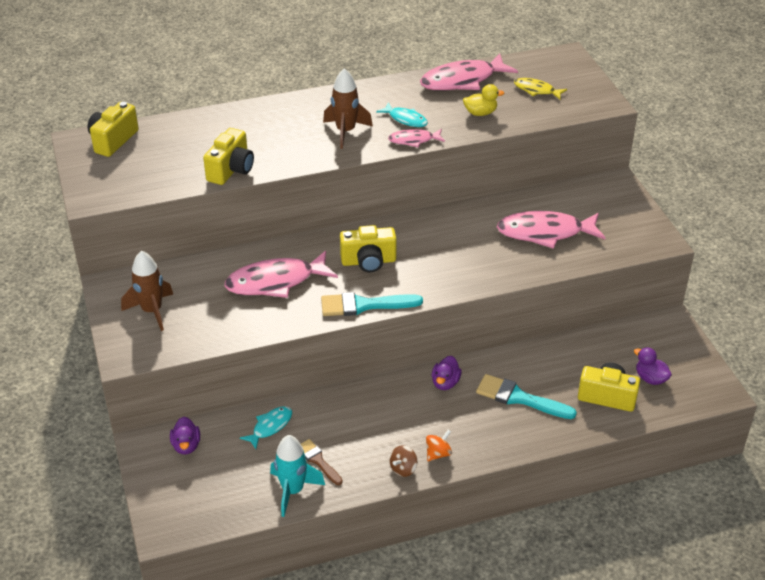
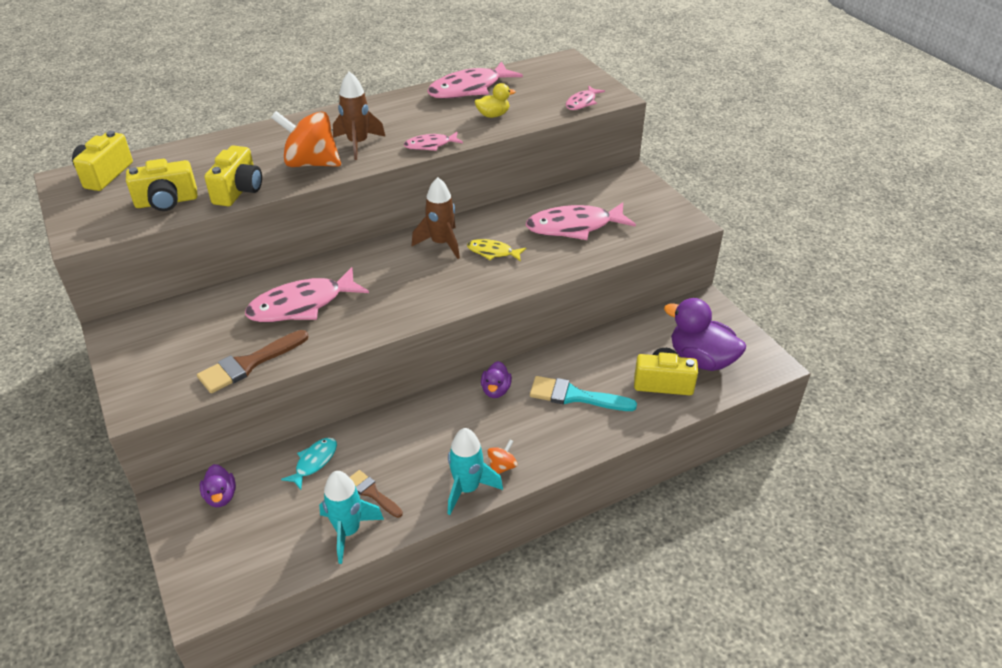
camera: 10 degrees left, 0 degrees up
brown rocket [121,251,173,331] -> brown rocket moved to [412,177,460,259]
turquoise brush [321,292,423,316] -> none
yellow camera [340,225,397,272] -> yellow camera moved to [126,159,197,211]
turquoise fish [376,103,428,127] -> none
brown spinning top [390,445,417,477] -> turquoise rocket [448,428,503,515]
yellow fish [514,78,567,99] -> yellow fish moved to [467,239,526,262]
purple duck [634,347,672,385] -> purple duck [664,298,746,371], size x1.92
none -> brown brush [197,330,309,393]
none -> orange spinning top [271,111,341,167]
none -> pink fish [566,85,605,110]

